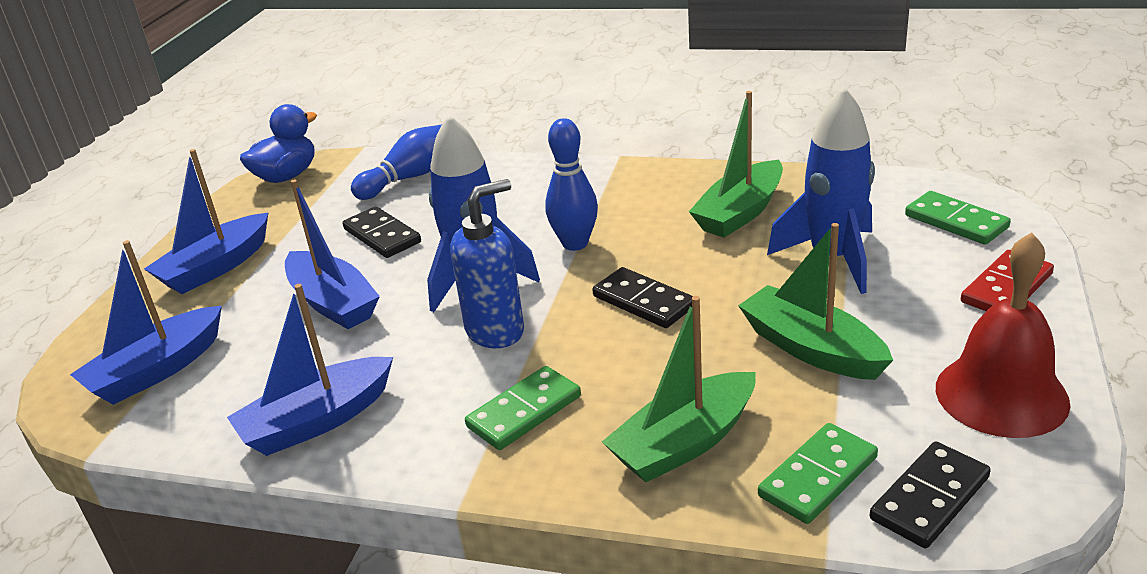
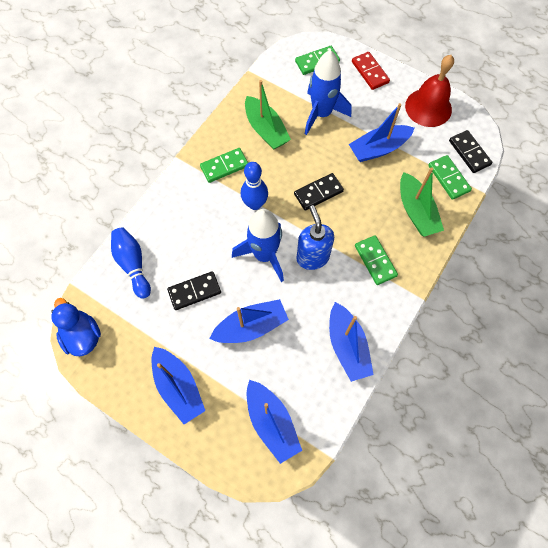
camera: 75 degrees left, 35 degrees up
green boat [738,223,893,380] -> blue boat [349,103,414,162]
none -> green domino [200,148,248,183]

